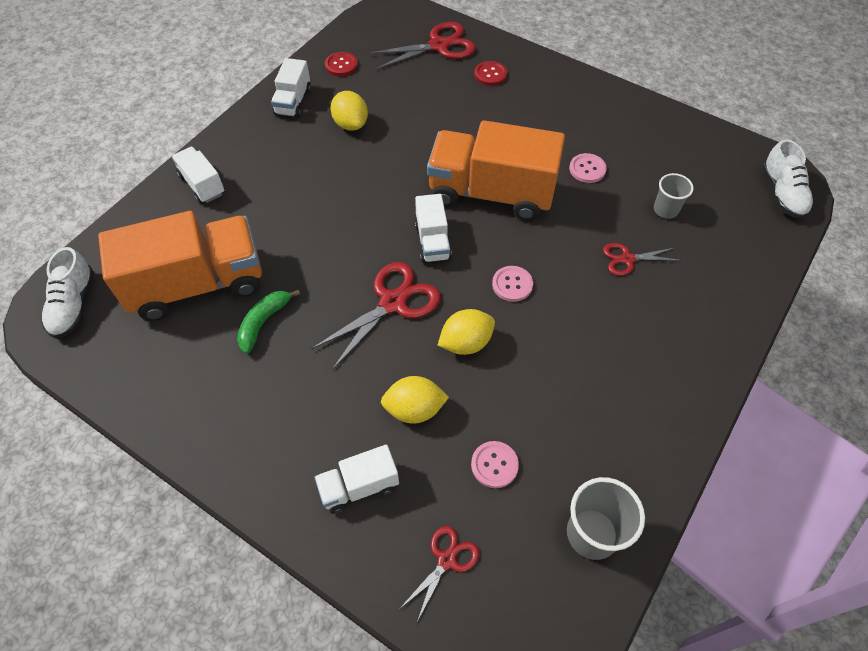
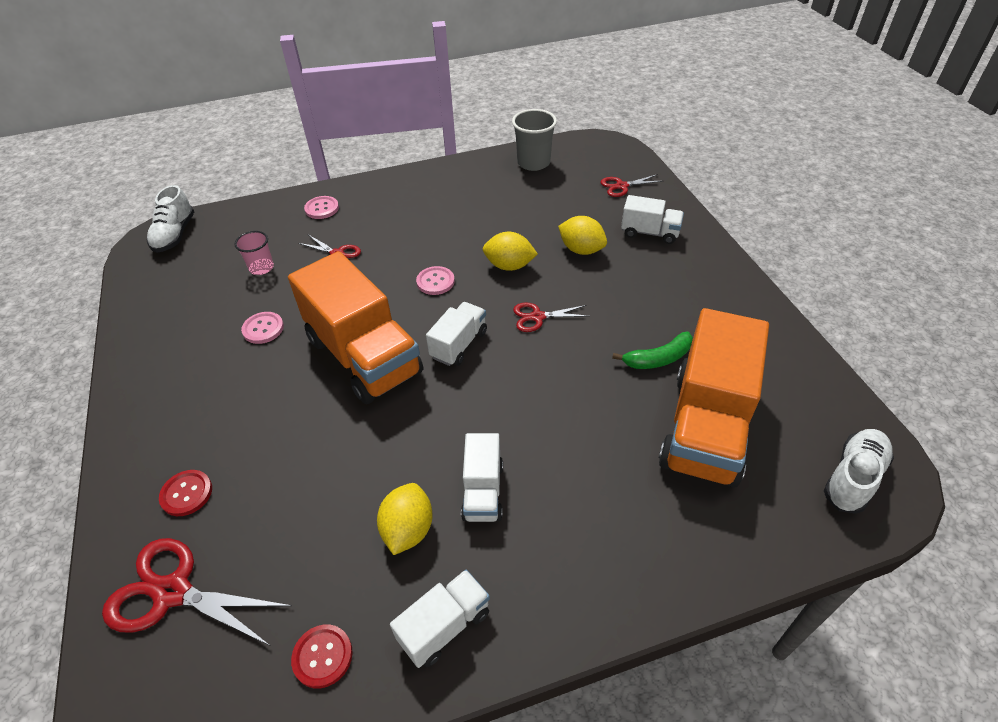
camera: 140 degrees left, 10 degrees down
orange truck [98,211,262,321] -> orange truck turned 90 degrees counterclockwise [659,308,769,488]
white truck [172,147,225,204] -> white truck moved to [461,433,503,522]
red scissors [311,262,441,370] -> red scissors [513,302,588,332], size x0.57
pink button [471,441,519,488] -> pink button moved to [304,196,339,219]
grey cup [654,173,694,219] -> pink cup [235,231,274,275]
white shoe [762,139,814,219] -> white shoe turned 150 degrees clockwise [146,185,194,253]

